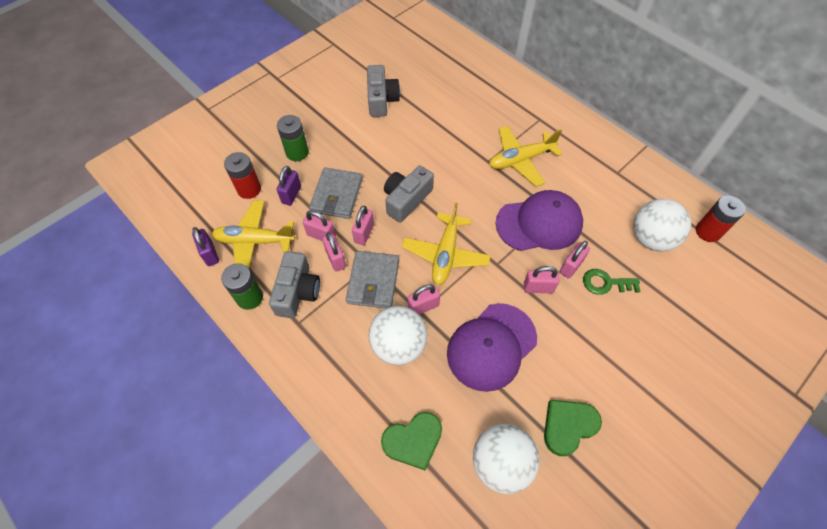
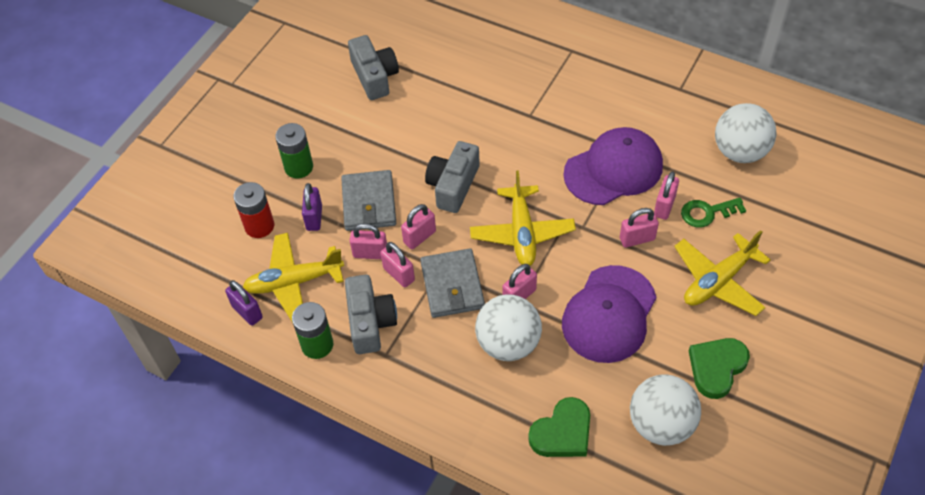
camera: 15 degrees left, 5 degrees down
pink padlock [352,206,374,245] -> pink padlock turned 45 degrees clockwise [401,204,436,249]
yellow plane [489,126,563,187] -> yellow plane moved to [674,230,771,316]
red battery [696,196,746,242] -> none

